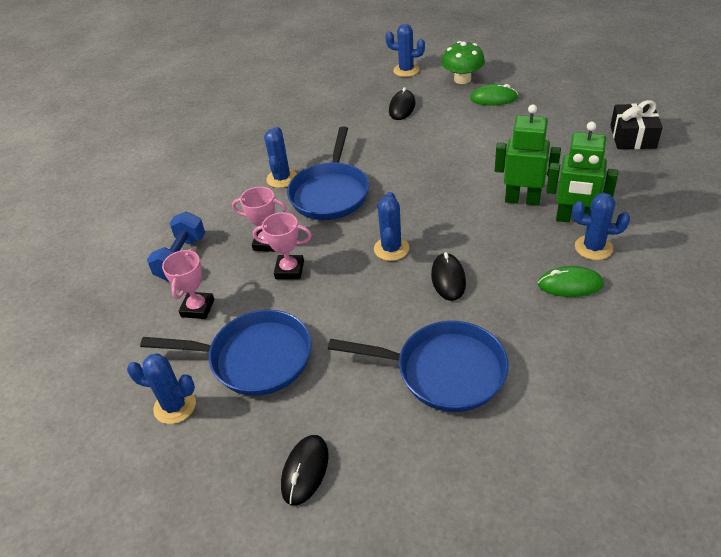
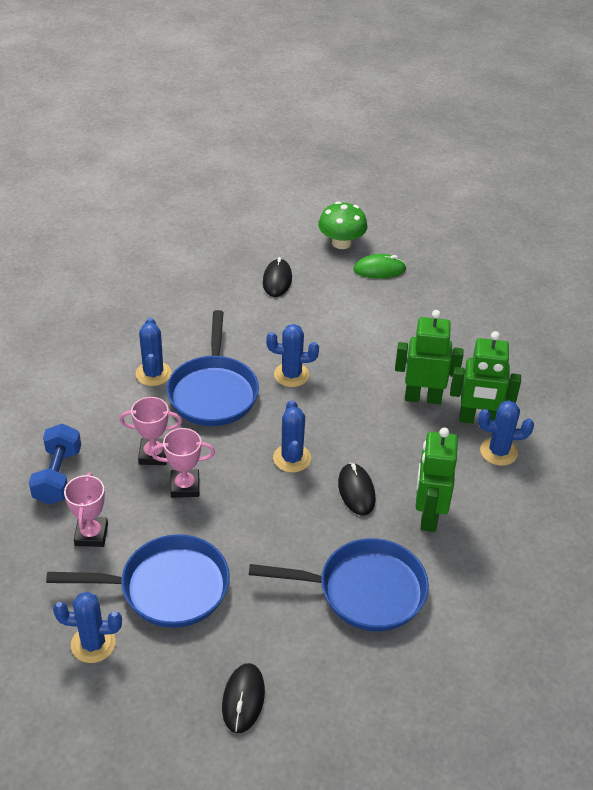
camera: 15 degrees left, 0 degrees up
blue cactus [386,24,425,77] -> blue cactus moved to [266,324,319,387]
green mouse [538,266,604,297] -> none
black gift [610,100,663,149] -> none
none -> green robot [415,428,458,532]

